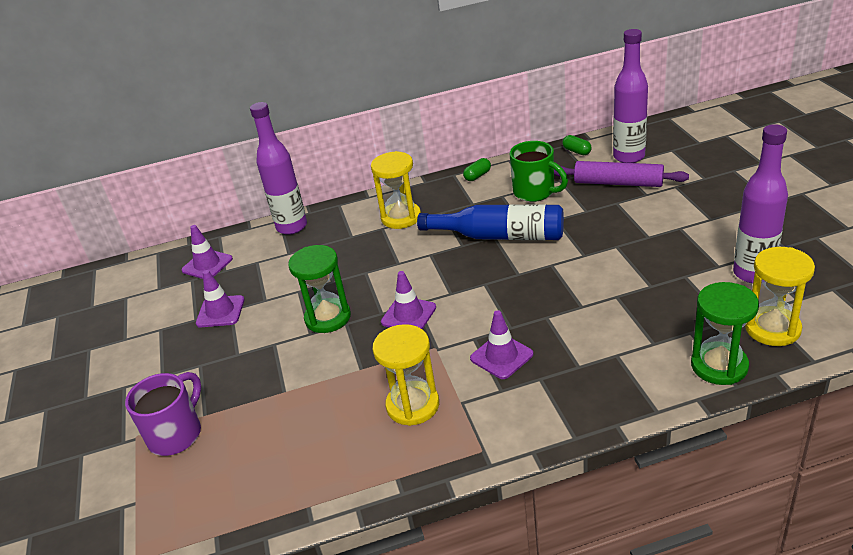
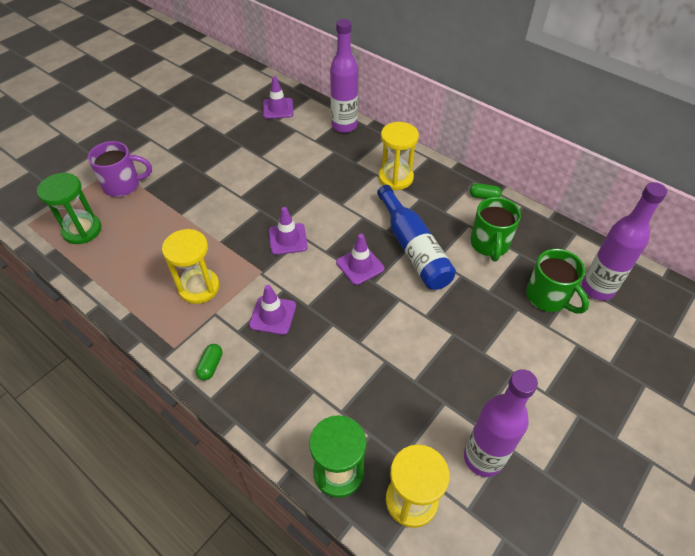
camera: 50 degrees right, 15 degrees up
purple traffic cone [196,270,245,327] -> purple traffic cone moved to [336,234,384,285]
green hourglass [288,245,351,333] -> green hourglass moved to [37,173,101,244]
purple rolling pin [554,161,689,187] -> green mug [526,249,589,313]
green capsule [562,135,592,155] -> green capsule moved to [196,344,222,380]

